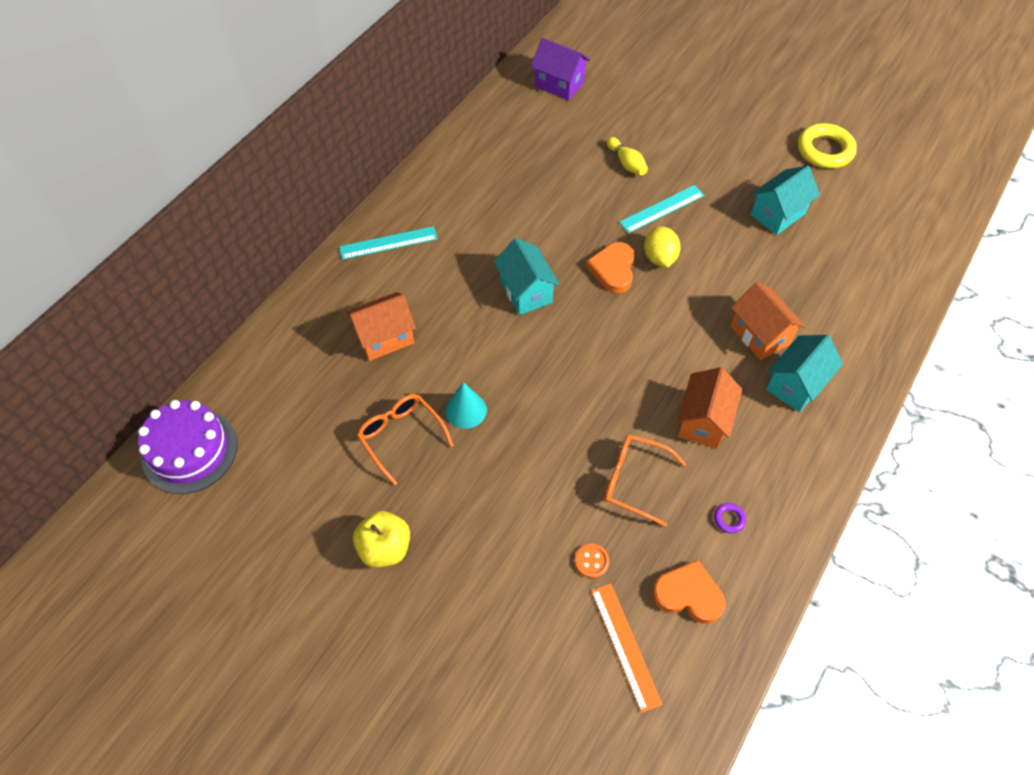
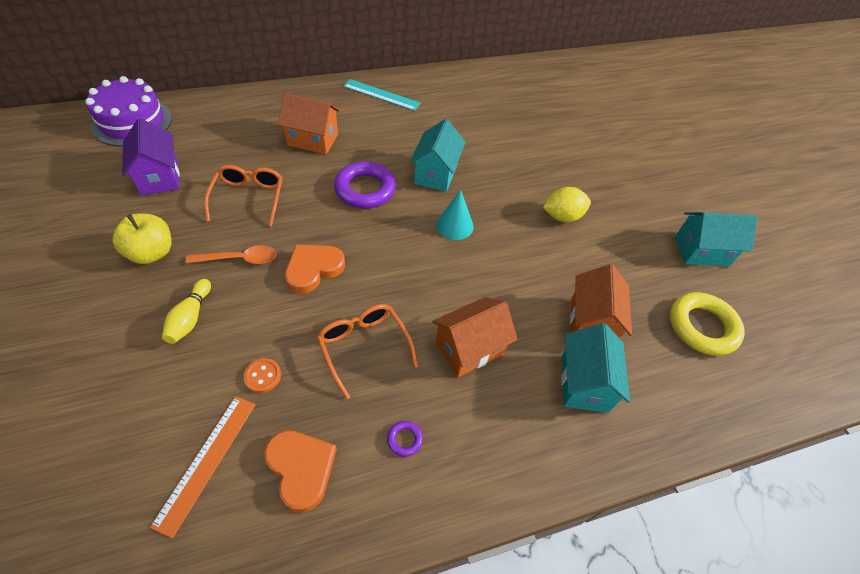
camera: 35 degrees right, 5 degrees down
turquoise cone [445,382,487,429] -> turquoise cone moved to [436,189,474,240]
purple house [531,38,590,101] -> purple house moved to [122,118,180,196]
orange heart [586,242,635,293] -> orange heart moved to [285,245,345,294]
yellow bowling pin [607,137,648,175] -> yellow bowling pin moved to [162,279,211,344]
turquoise ruler [619,185,704,233] -> none
yellow lemon [644,226,681,268] -> yellow lemon turned 45 degrees clockwise [543,187,591,222]
turquoise house [766,335,843,412] -> turquoise house turned 75 degrees counterclockwise [561,323,630,413]
yellow ring [798,123,857,168] -> yellow ring moved to [670,292,745,356]
none -> orange spoon [186,245,277,264]
none -> purple ring [334,162,396,209]

